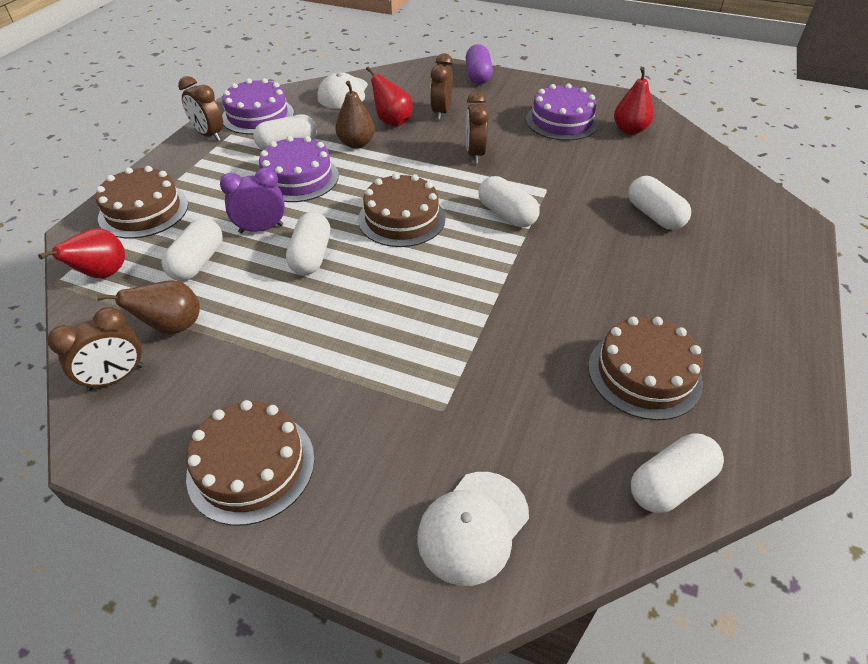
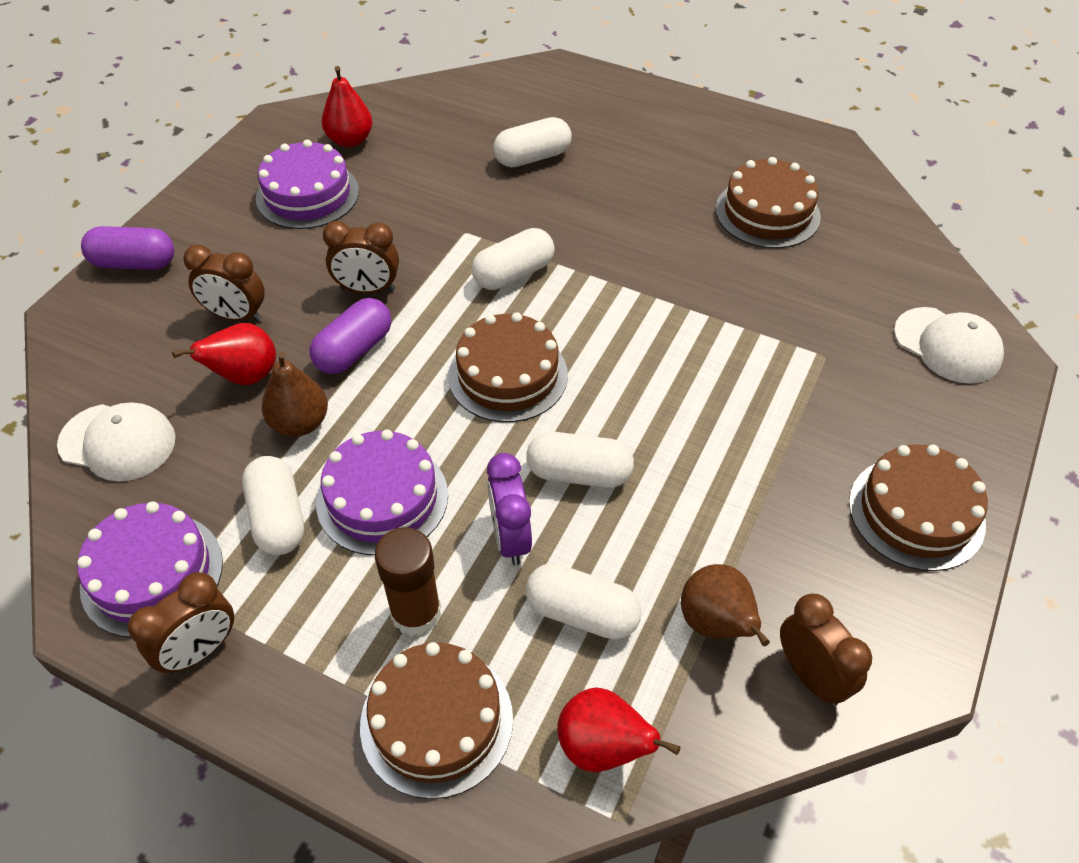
camera: 85 degrees left, 5 degrees up
white capsule [631,434,724,513] -> none
none -> purple capsule [310,298,391,374]
none -> brown glue stick [375,527,441,636]

